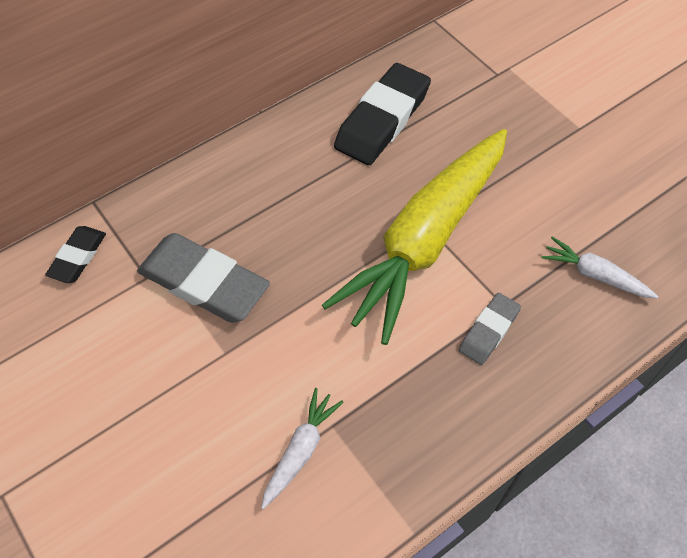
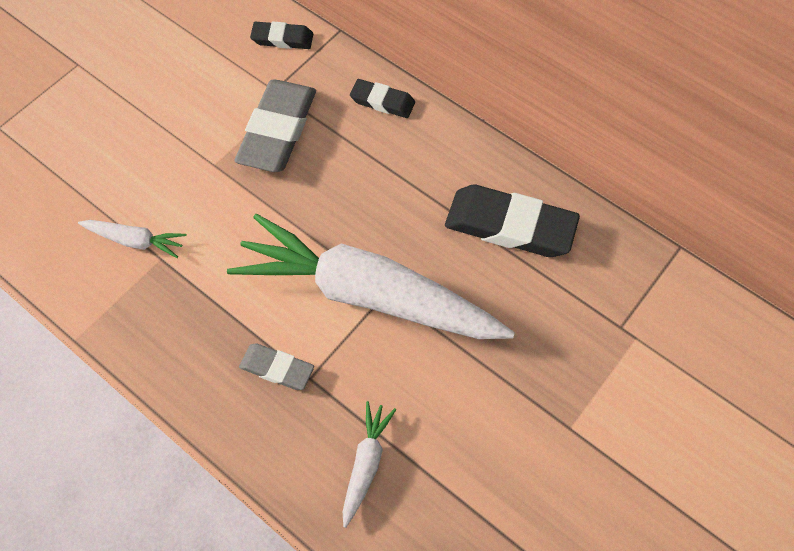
camera: 75 degrees right, 5 degrees up
yellow carrot [322,129,507,345] -> white carrot [227,214,515,339]
none -> black eraser [350,79,415,118]

